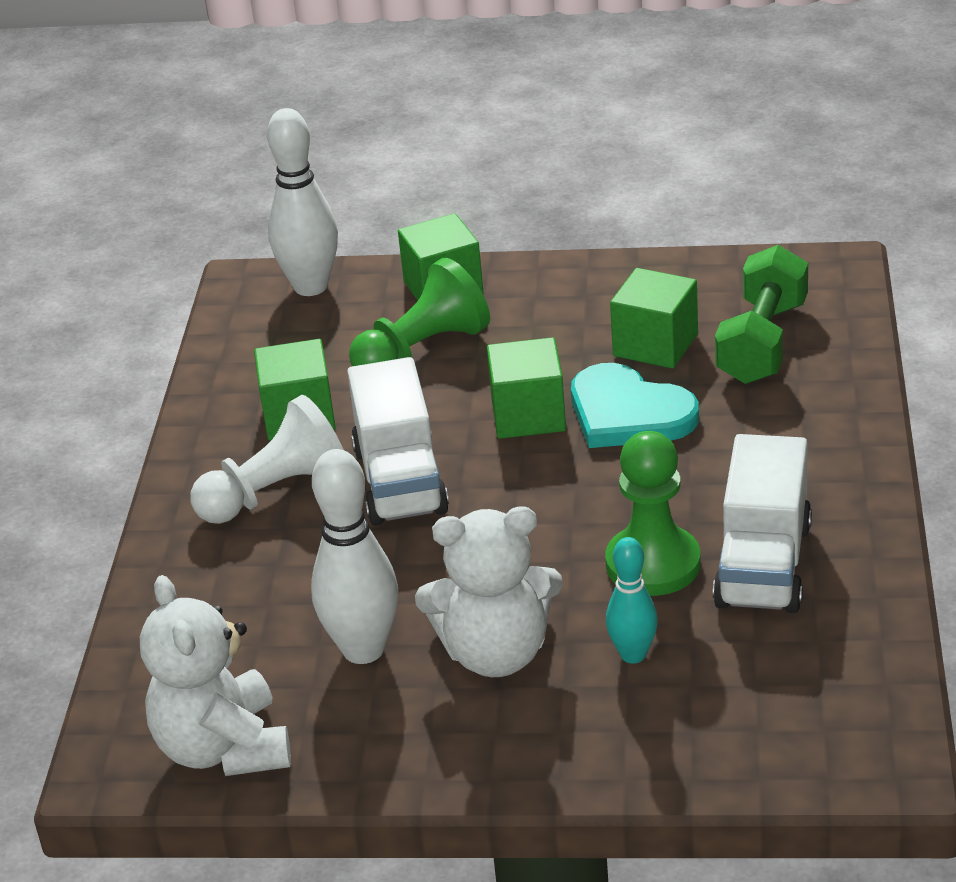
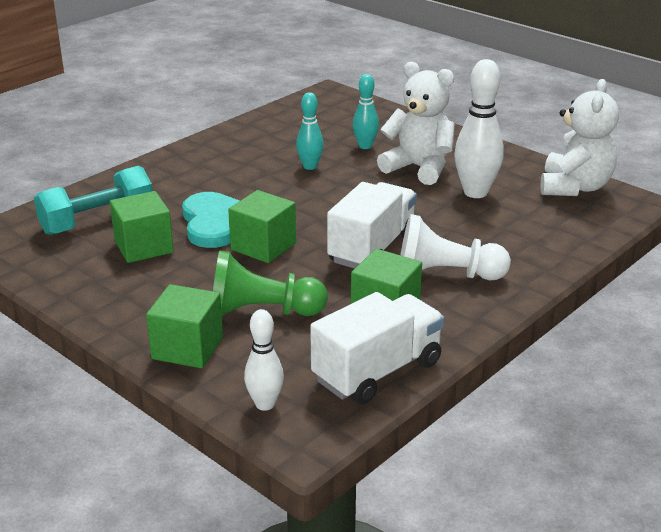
camera: 145 degrees left, 5 degrees down
white bowling pin [267,108,338,296] -> white bowling pin [244,309,284,411], size x0.59
green pawn [605,431,701,596] -> turquoise bowling pin [296,92,324,170]
white truck [713,434,812,613] -> white truck moved to [310,292,445,404]
green dumbbell [715,245,808,384] -> turquoise dumbbell [34,166,152,235]

